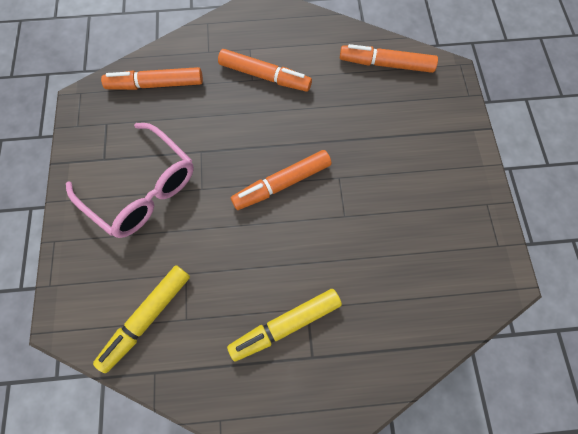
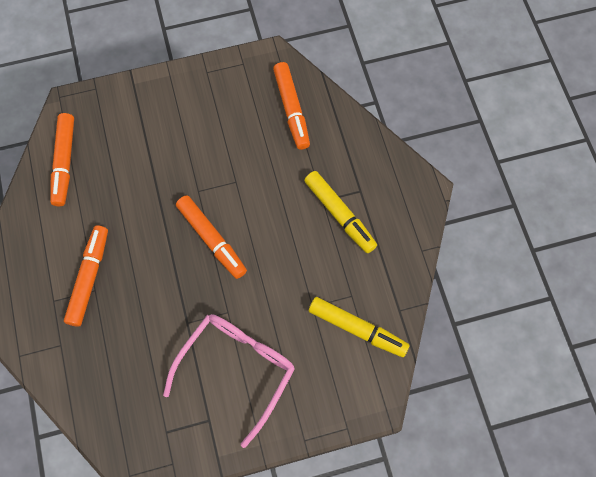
camera: 100 degrees left, 0 degrees up
orange marker [101,67,203,90] -> orange marker moved to [273,62,310,150]

